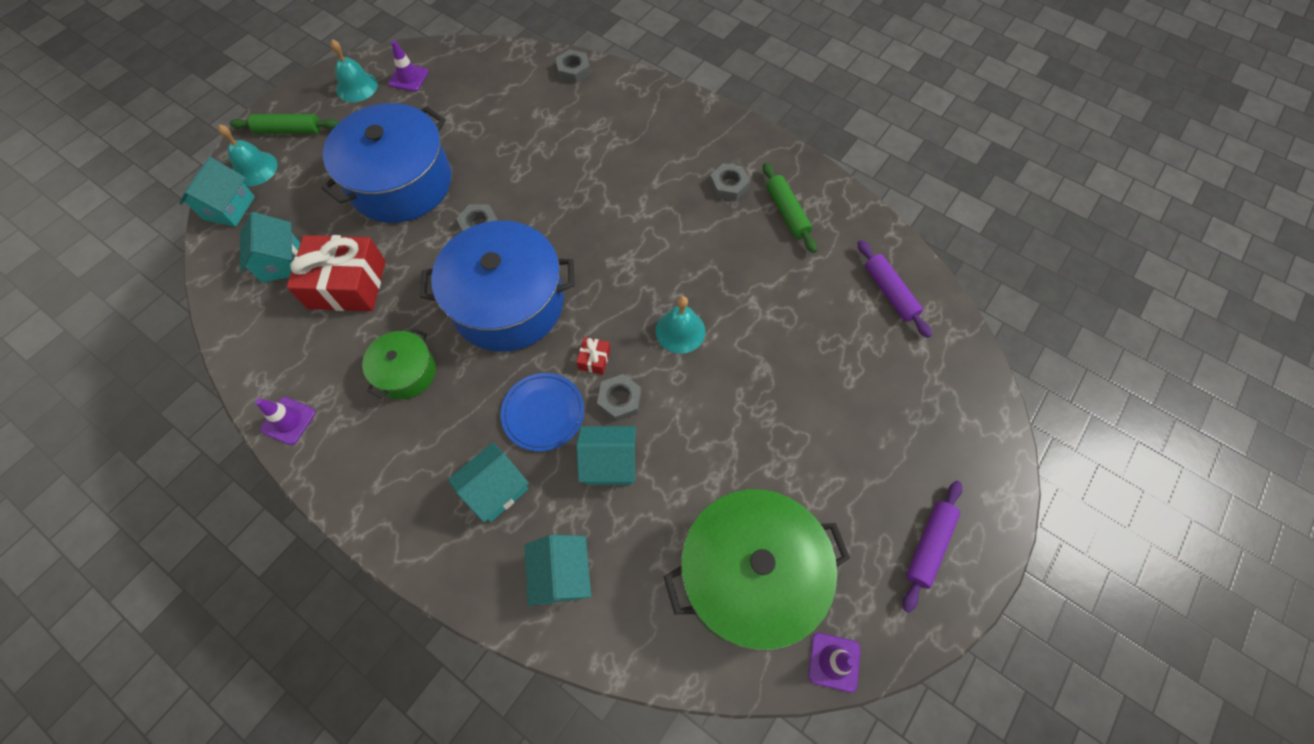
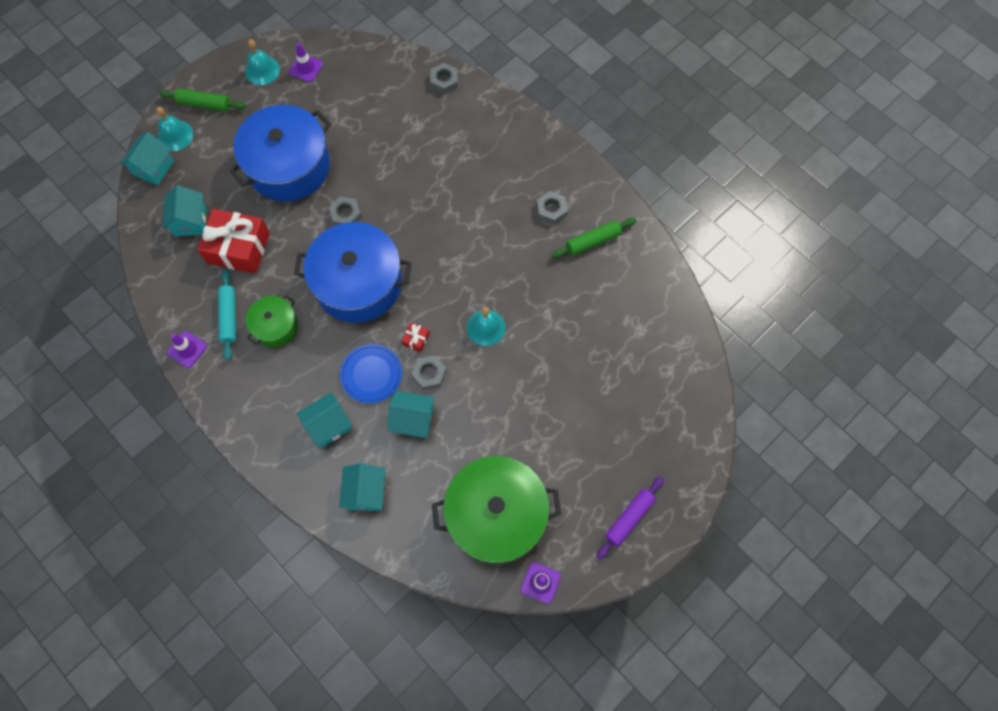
camera: 10 degrees right, 5 degrees up
green rolling pin [763,163,817,253] -> green rolling pin turned 75 degrees clockwise [551,218,636,258]
purple rolling pin [857,240,932,338] -> none
none -> turquoise rolling pin [218,270,236,361]

